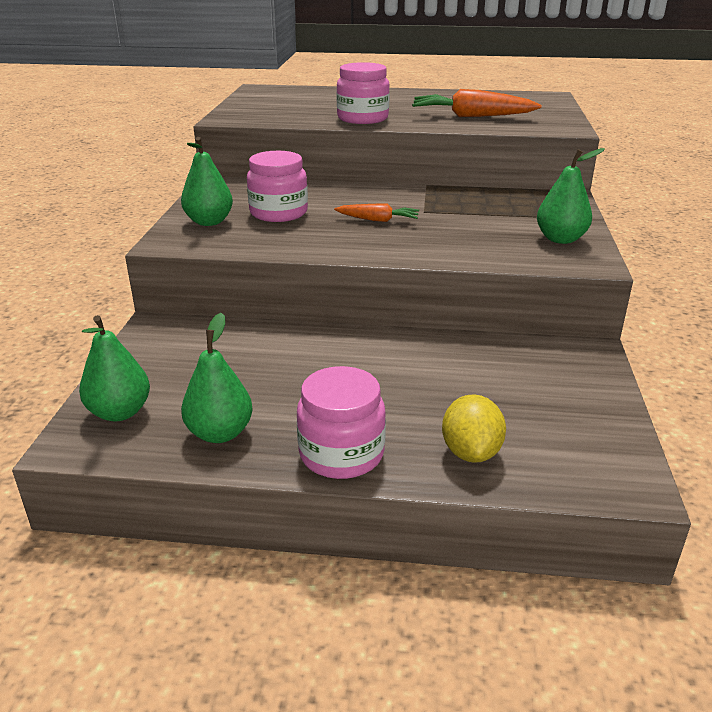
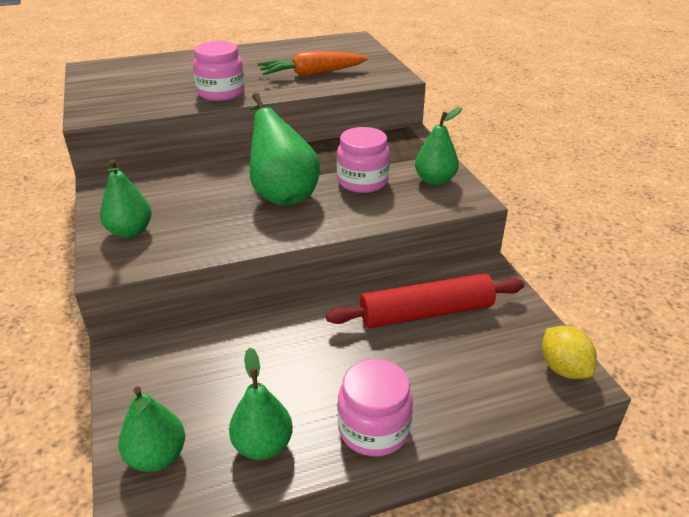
camera: 25 degrees left, 5 degrees up
pink jar [247,151,308,222] -> pink jar moved to [337,127,390,193]
orange carrot [334,204,419,222] -> green pear [248,93,320,206]
yellow lemon [442,394,506,463] -> yellow lemon moved to [542,326,597,379]
none -> red rolling pin [326,273,524,328]

